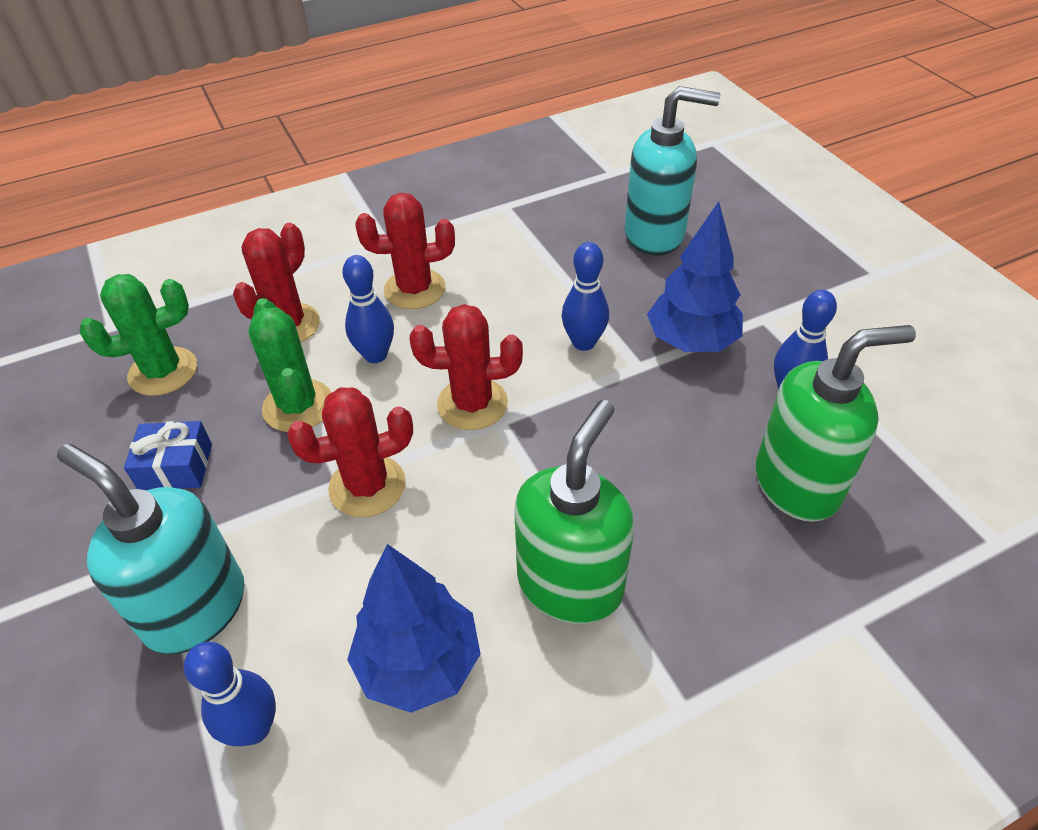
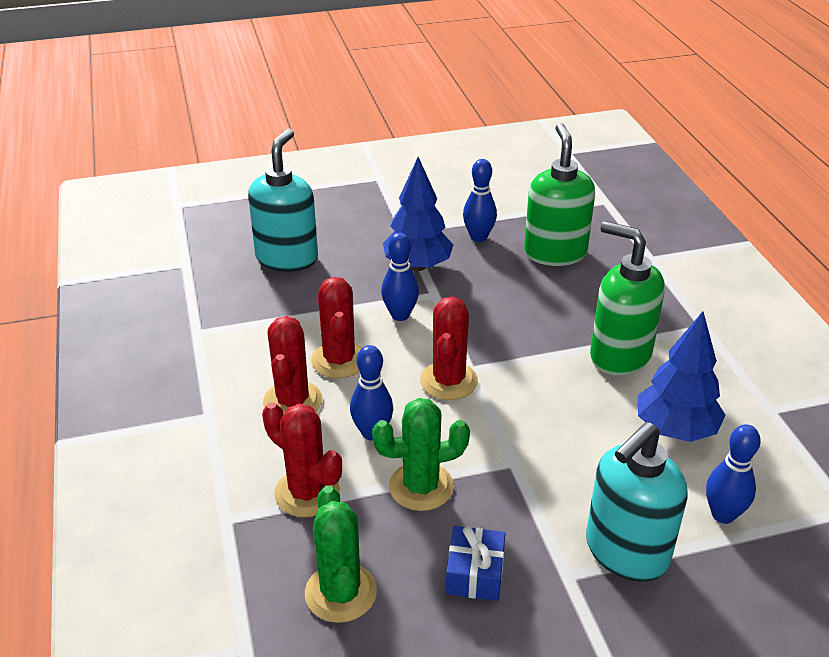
camera: 80 degrees left, 10 degrees down
red cactus [287,387,413,517] -> red cactus moved to [311,277,362,378]

